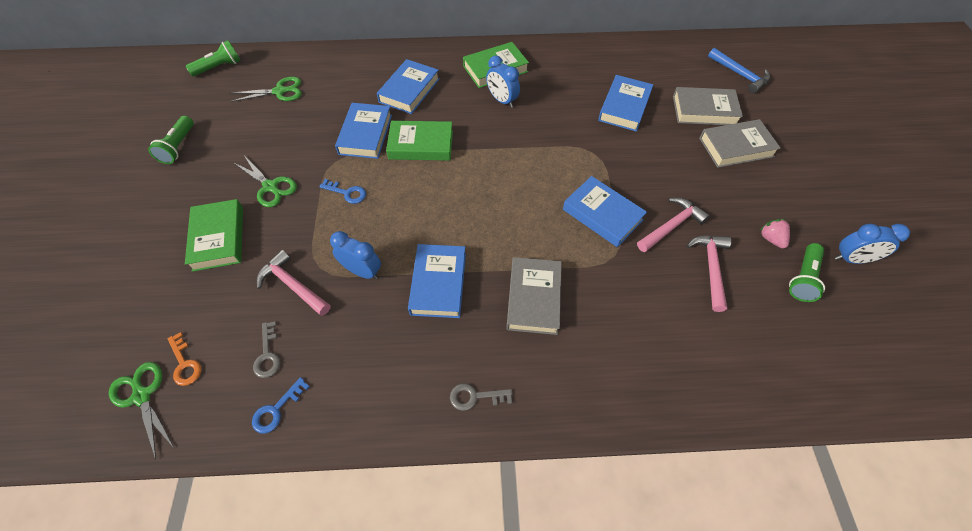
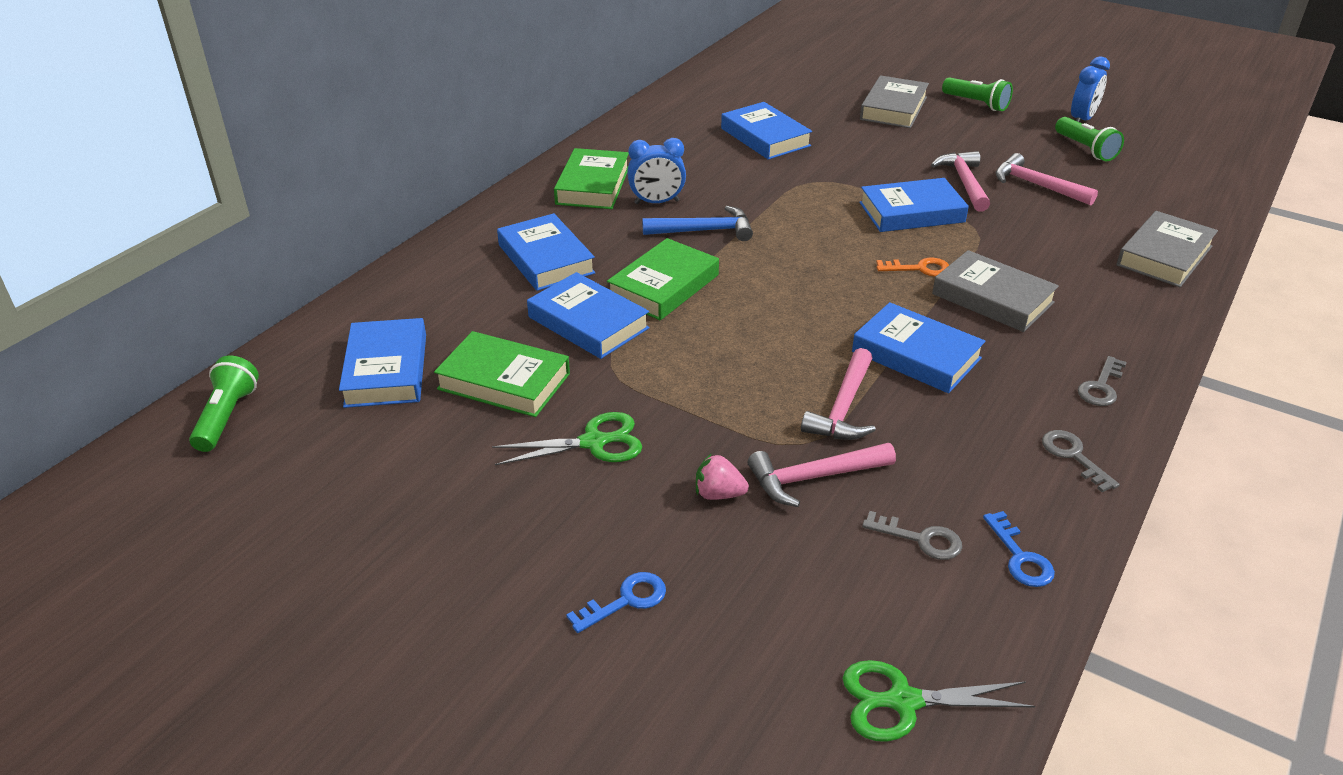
camera: 55 degrees left, 20 degrees down
green flashlight [148,116,194,164] -> green flashlight moved to [942,77,1013,111]
orange key [167,332,201,386] -> orange key moved to [876,258,949,277]
green book [185,199,243,272] -> green book moved to [434,331,570,417]
green scissors [230,77,302,102] -> blue book [339,318,426,408]
blue key [319,179,366,204] -> blue key moved to [566,572,666,633]
blue clock [330,231,381,279] -> pink hammer [801,348,876,440]
grey book [673,87,743,125] -> grey book moved to [1117,211,1218,287]
blue hammer [708,48,770,93] -> blue hammer moved to [642,206,753,241]
pink strawberry [760,219,790,249] -> pink strawberry moved to [696,453,749,500]
none -> grey key [1042,430,1120,492]

